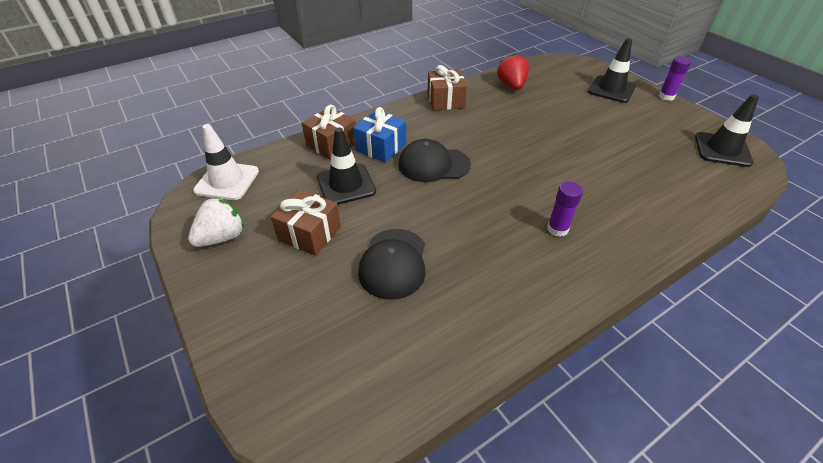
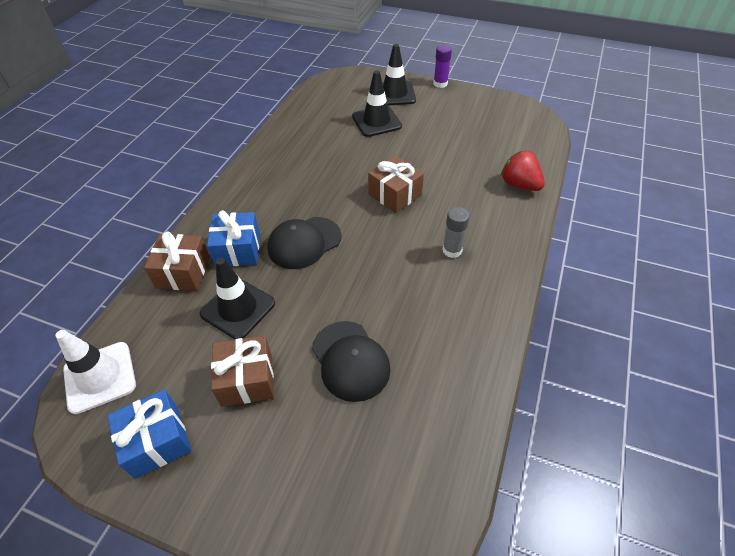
camera: 35 degrees left, 5 degrees up
white strawberry [188,197,244,247] -> blue gift [107,390,191,479]
brown gift [427,65,467,111] -> brown gift moved to [368,156,424,213]
red strawberry [497,53,529,90] -> red strawberry moved to [501,150,545,191]
purple glue stick [547,181,583,237] -> grey glue stick [442,207,470,258]
black traffic cone [695,94,759,167] -> black traffic cone moved to [352,71,402,137]

